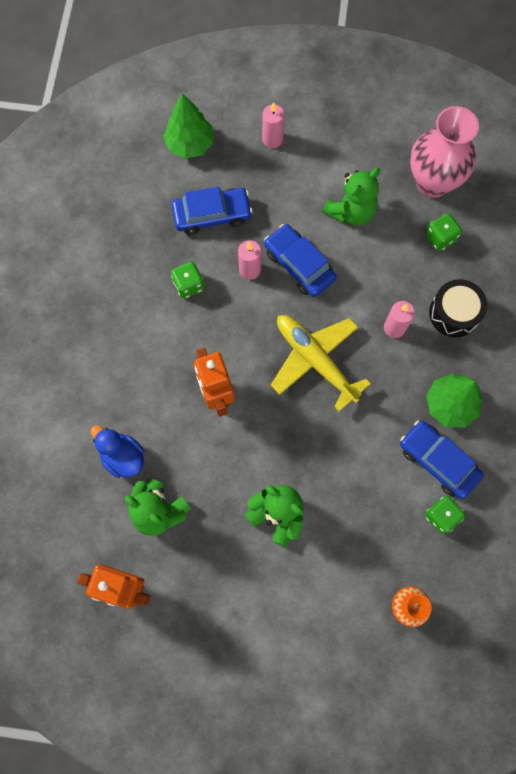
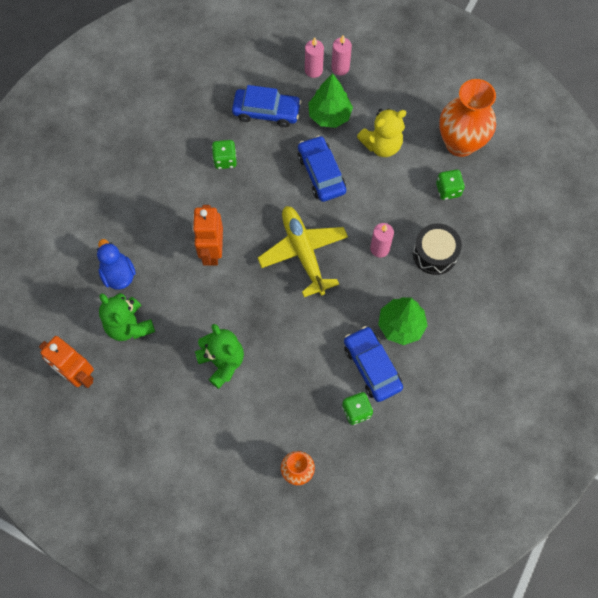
camera: 20 degrees right, 5 degrees down
green tree [163,93,214,159] -> green tree moved to [308,73,353,128]
pink candle [238,240,261,280] -> pink candle moved to [305,37,324,78]
green teddy bear [322,168,380,225] -> yellow teddy bear [357,108,406,157]
pink vase [410,106,479,198] -> orange vase [439,79,496,157]

